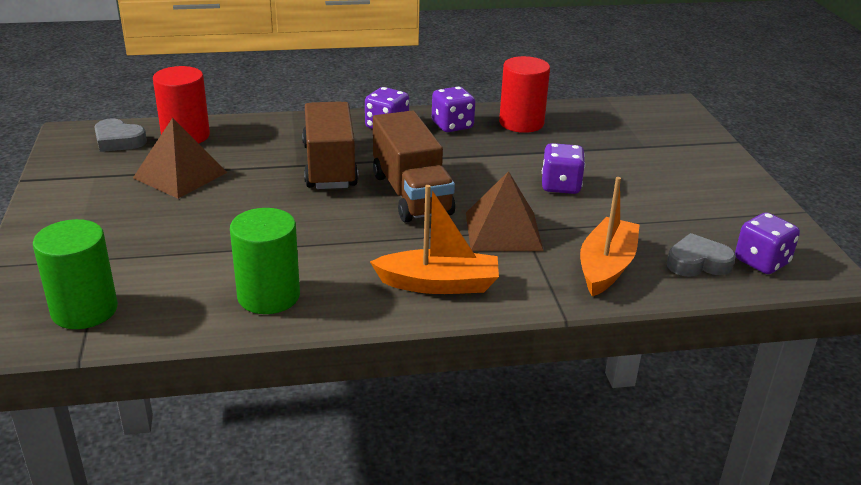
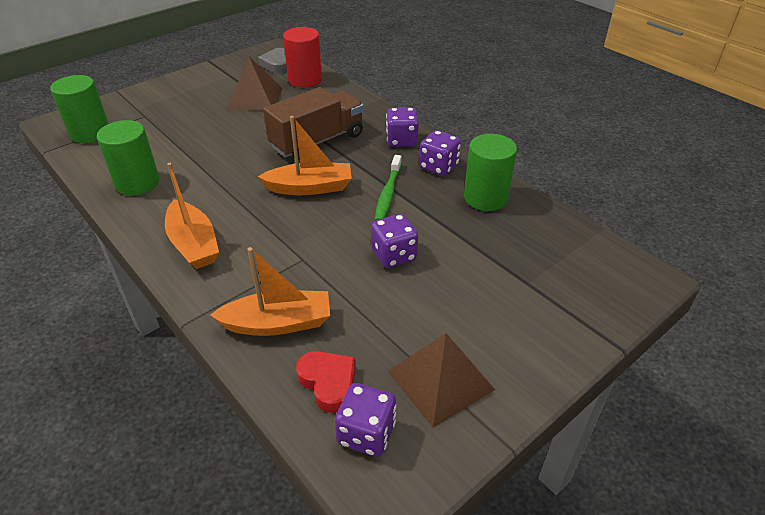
camera: 60 degrees right, 10 degrees up
brown truck [373,110,455,222] -> orange boat [258,116,352,195]
brown pyramid [466,171,544,251] -> brown pyramid moved to [388,333,495,428]
red cylinder [499,56,550,133] -> green cylinder [464,134,517,211]
grey heart [667,233,736,277] -> red heart [296,351,356,413]
none -> green toothbrush [375,155,402,221]

